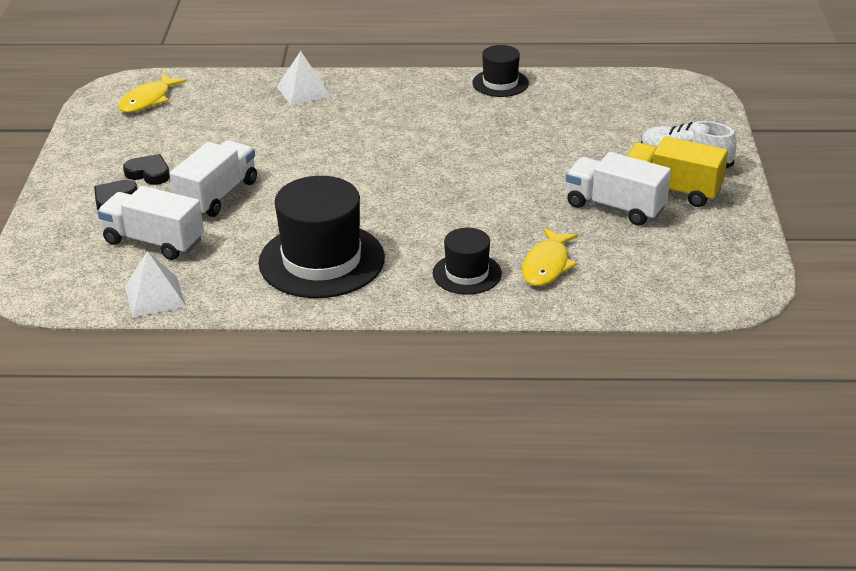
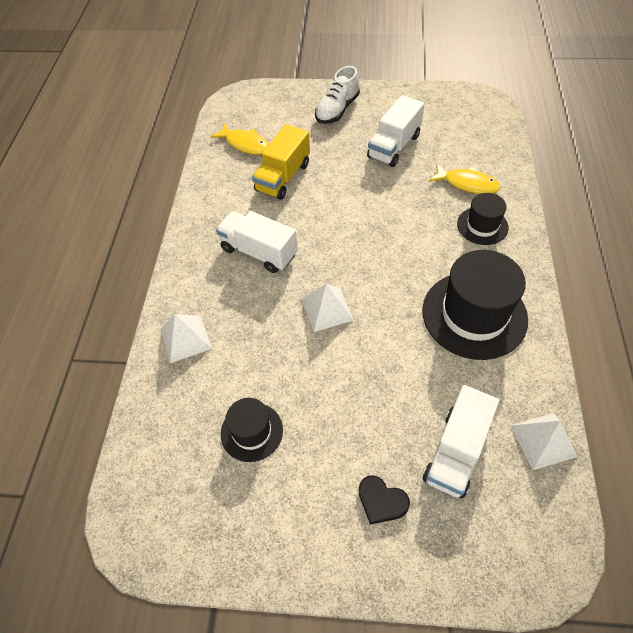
camera: 85 degrees left, 20 degrees up
yellow fish [118,73,187,113] -> yellow fish moved to [210,124,269,154]
black heart [123,154,170,185] -> none
white truck [170,140,257,217] -> white truck moved to [216,211,298,273]
black hat [472,45,529,97] -> black hat moved to [221,398,283,462]
yellow truck [627,136,728,207] -> yellow truck moved to [252,124,310,200]
none -> white pyramid [301,283,354,332]

